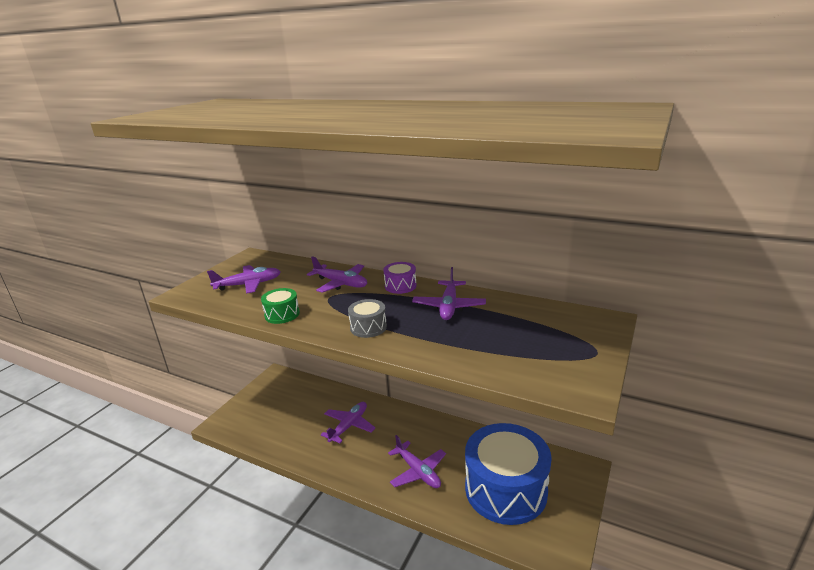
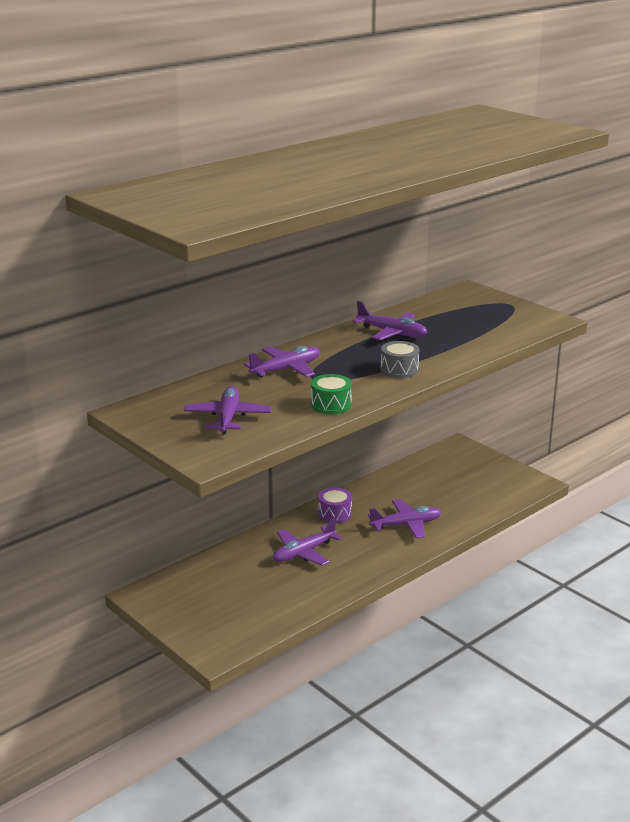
camera: 70 degrees left, 0 degrees up
purple plane [321,402,375,443] -> purple plane turned 90 degrees counterclockwise [273,517,343,566]
purple drum [383,262,417,294] -> purple drum moved to [318,488,352,523]
blue drum [465,423,552,525] -> none

